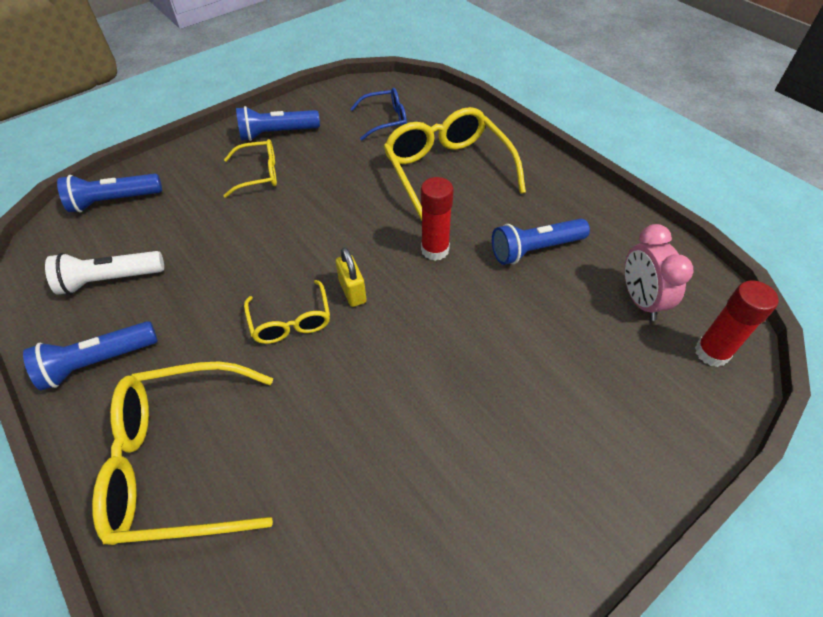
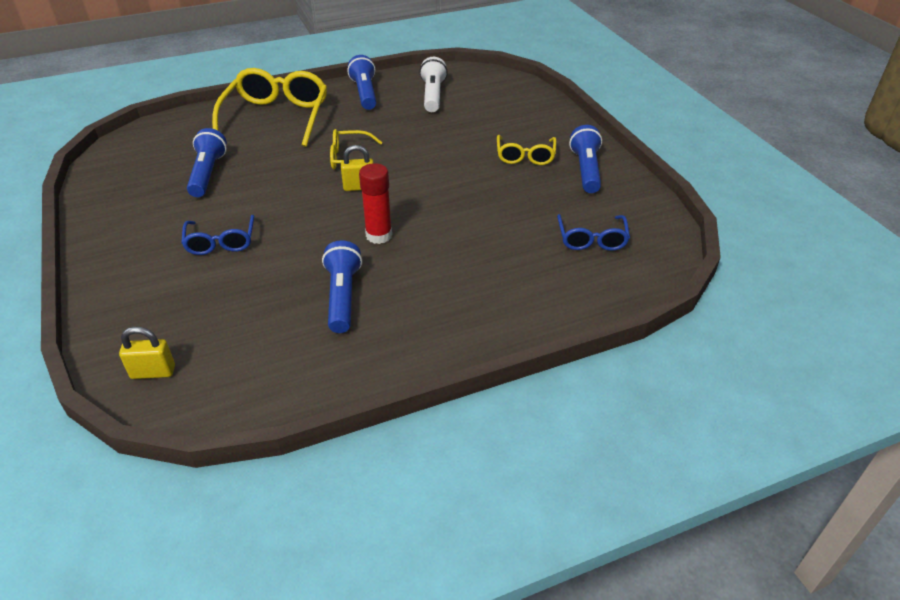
camera: 105 degrees right, 10 degrees down
blue flashlight [57,174,162,213] -> blue flashlight moved to [187,128,227,197]
yellow glasses [383,107,526,220] -> none
pink clock [624,224,693,321] -> none
red glue stick [695,281,779,367] -> yellow padlock [119,326,175,379]
none -> blue glasses [181,215,254,255]

